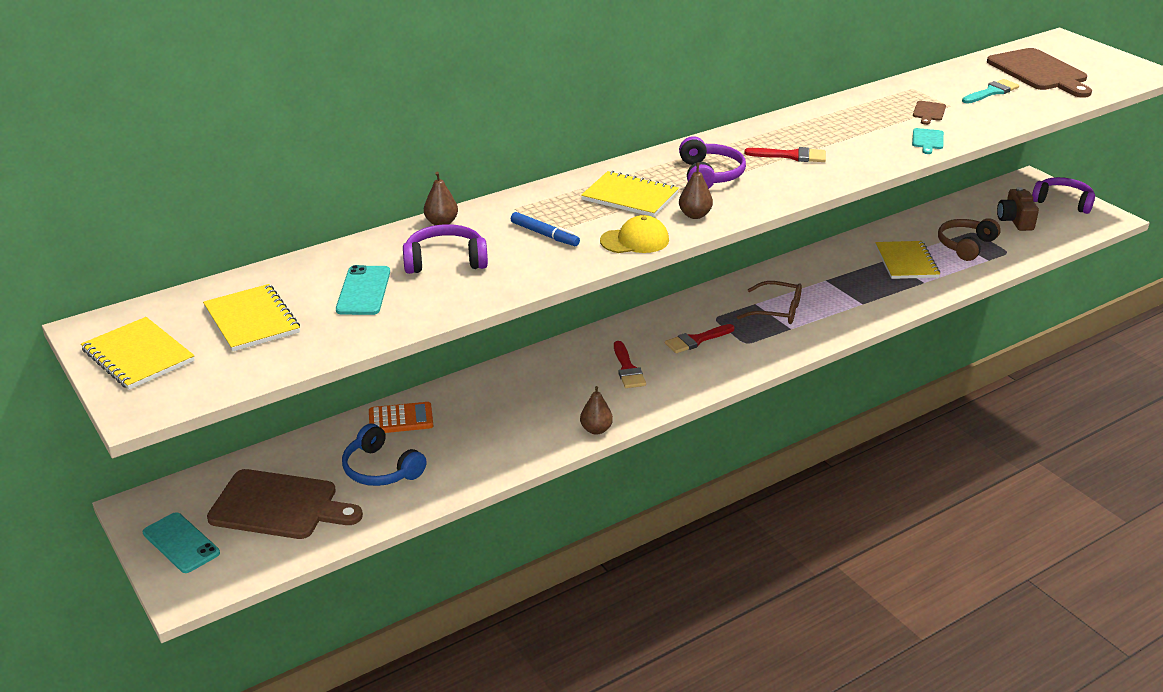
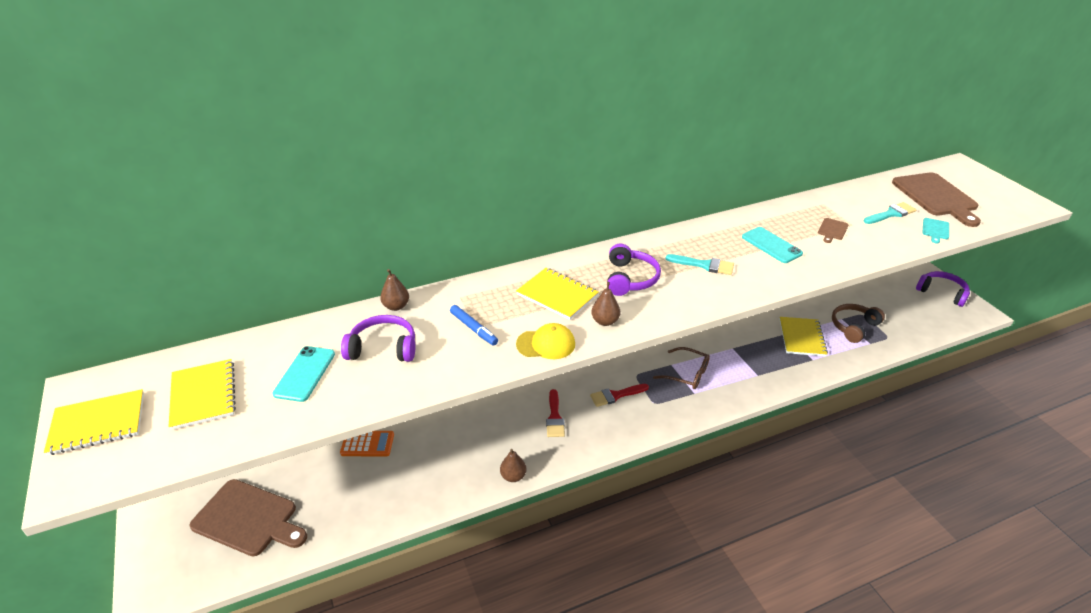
camera: 10 degrees right, 5 degrees up
yellow notebook [81,317,195,390] -> yellow notebook turned 75 degrees counterclockwise [44,389,144,456]
turquoise phone [143,512,220,573] -> turquoise phone moved to [742,227,803,263]
blue headphones [342,423,427,486] -> none
red brush [744,147,826,162] -> turquoise brush [666,254,734,275]
turquoise cutting board [912,128,944,154] -> turquoise cutting board moved to [923,218,949,244]
brown camera [997,187,1039,231] -> none

